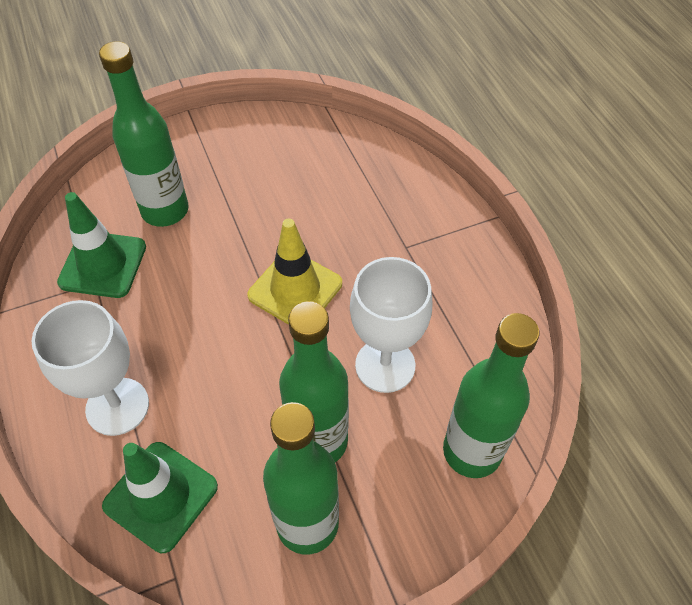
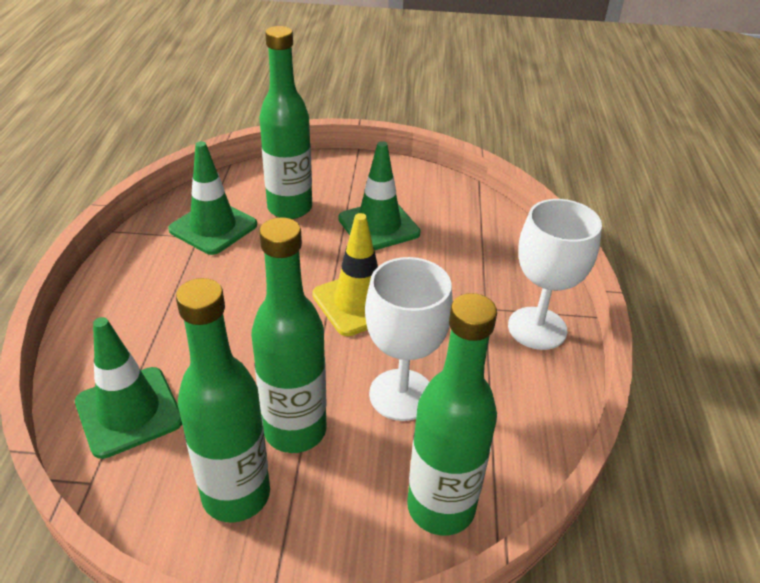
camera: 25 degrees right, 15 degrees down
white goblet [32,300,149,436] -> white goblet moved to [508,199,602,350]
none -> green traffic cone [338,141,421,251]

